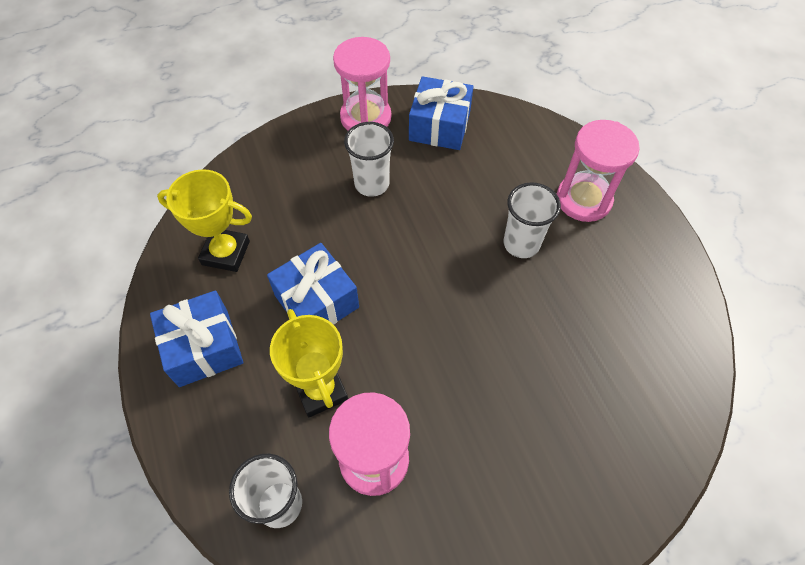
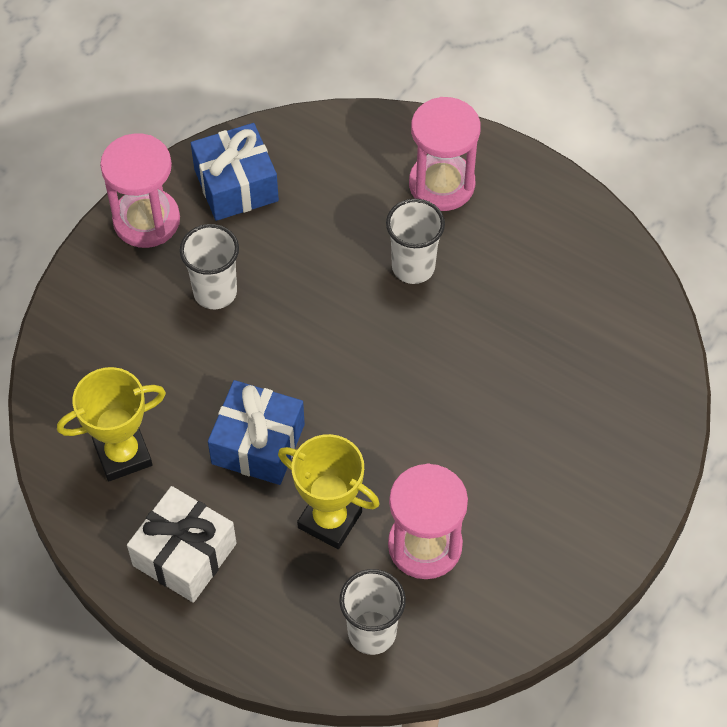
camera: 35 degrees left, 0 degrees up
blue gift [150,290,243,387] -> white gift [127,486,237,603]

